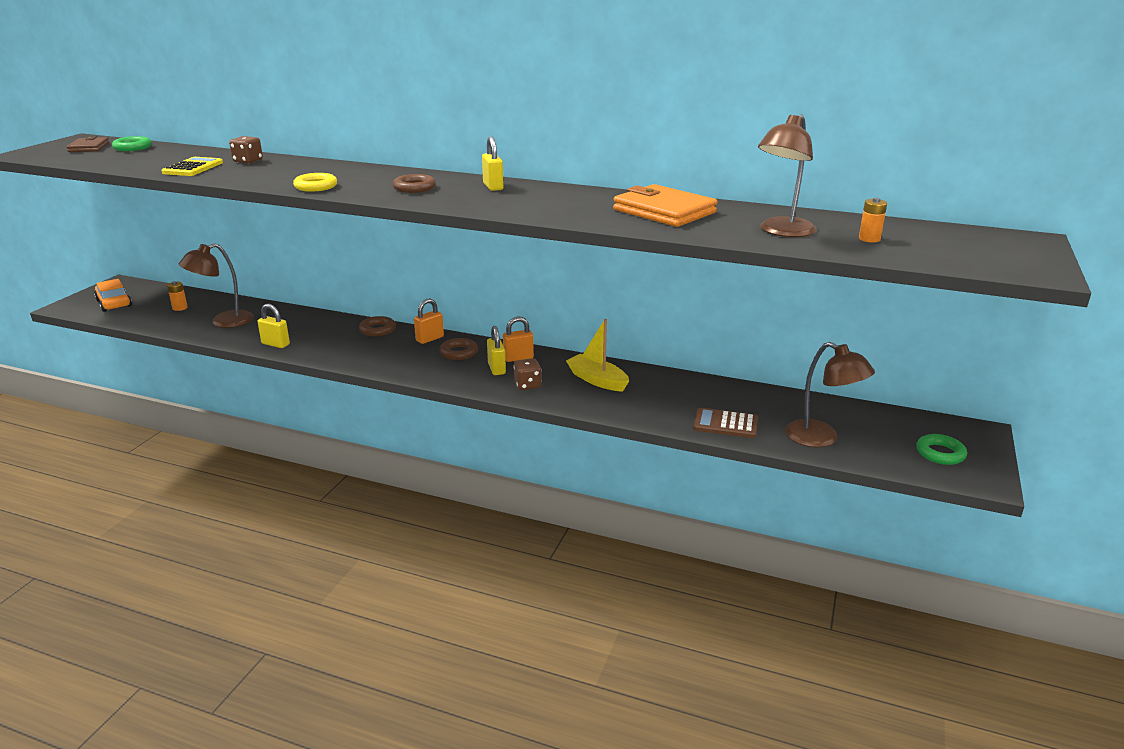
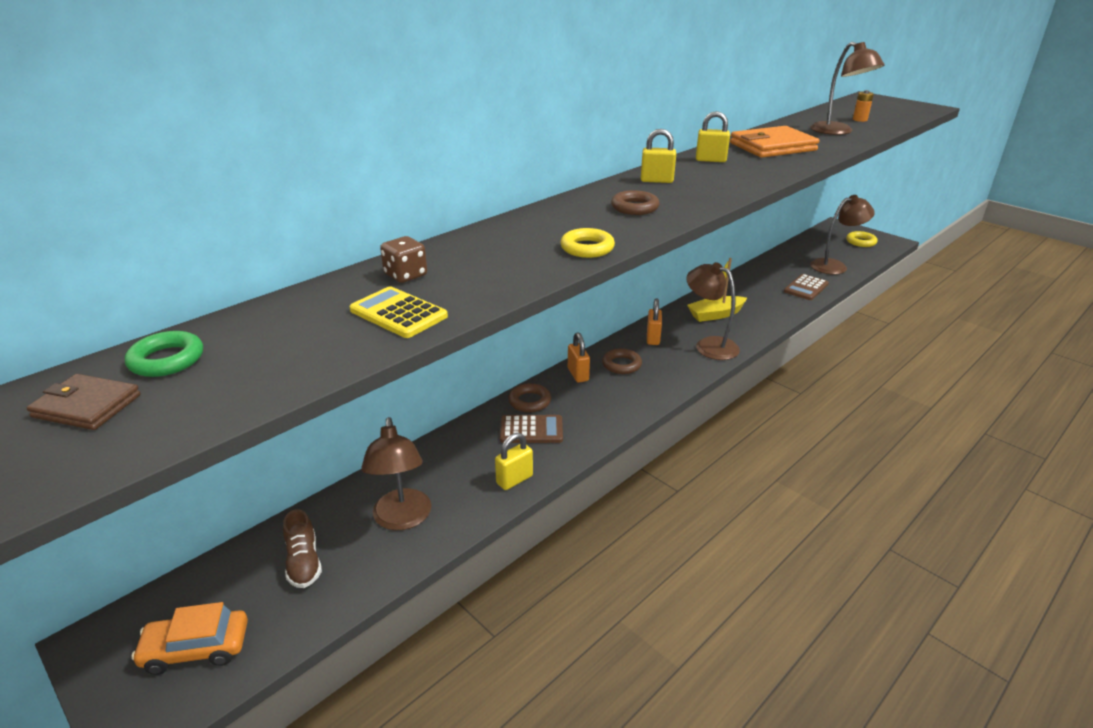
camera: 65 degrees left, 5 degrees up
orange battery [167,281,188,311] -> brown shoe [283,509,322,588]
yellow padlock [487,326,506,375] -> yellow padlock moved to [696,111,730,162]
brown dice [513,358,542,390] -> brown lamp [686,262,740,360]
green ring [916,434,967,465] -> yellow ring [846,231,878,247]
none -> brown calculator [500,415,563,443]

